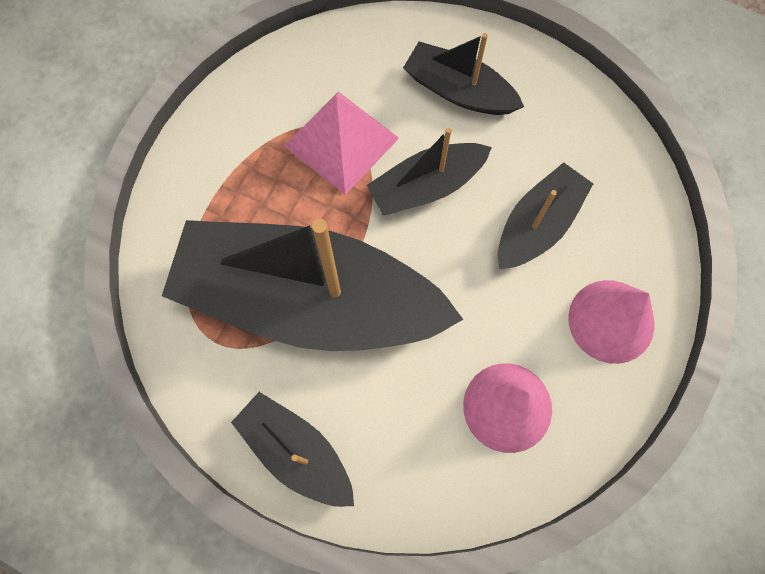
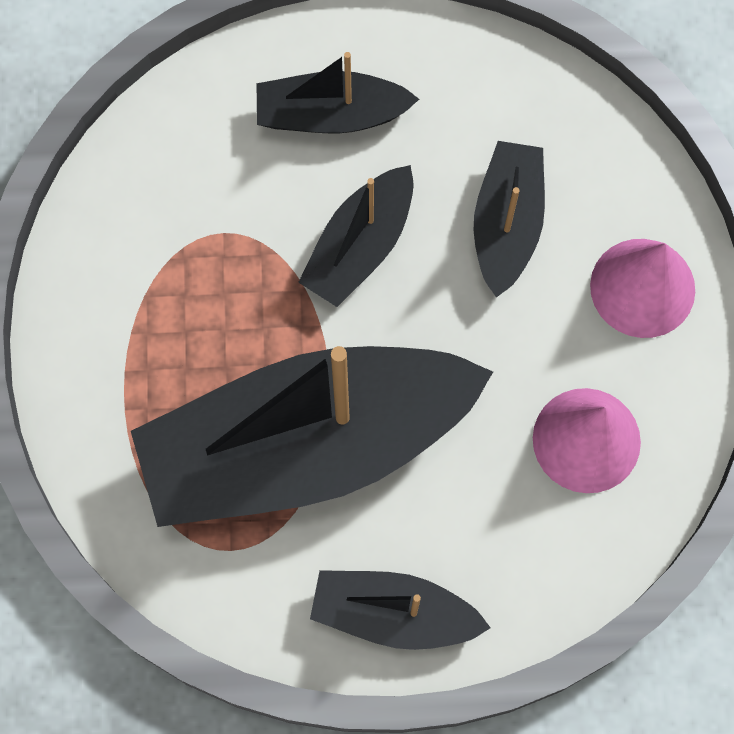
camera: 30 degrees left, 0 degrees up
pink pyramid [284,91,399,195] -> none

